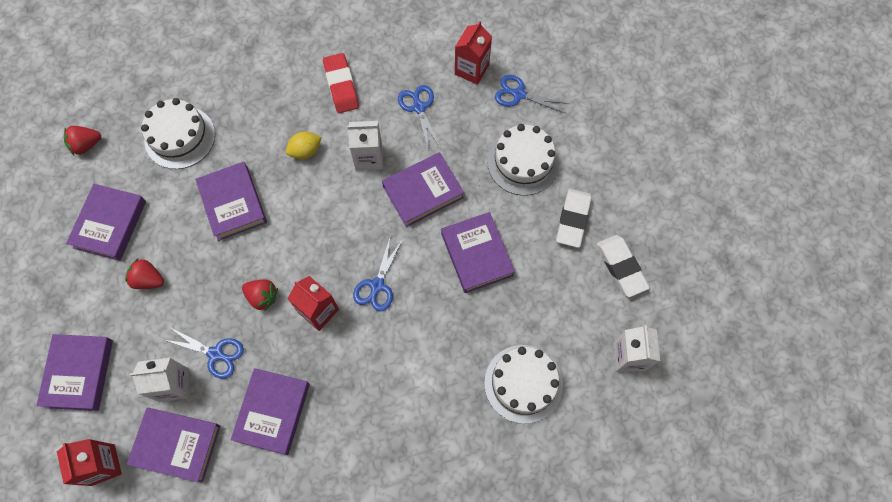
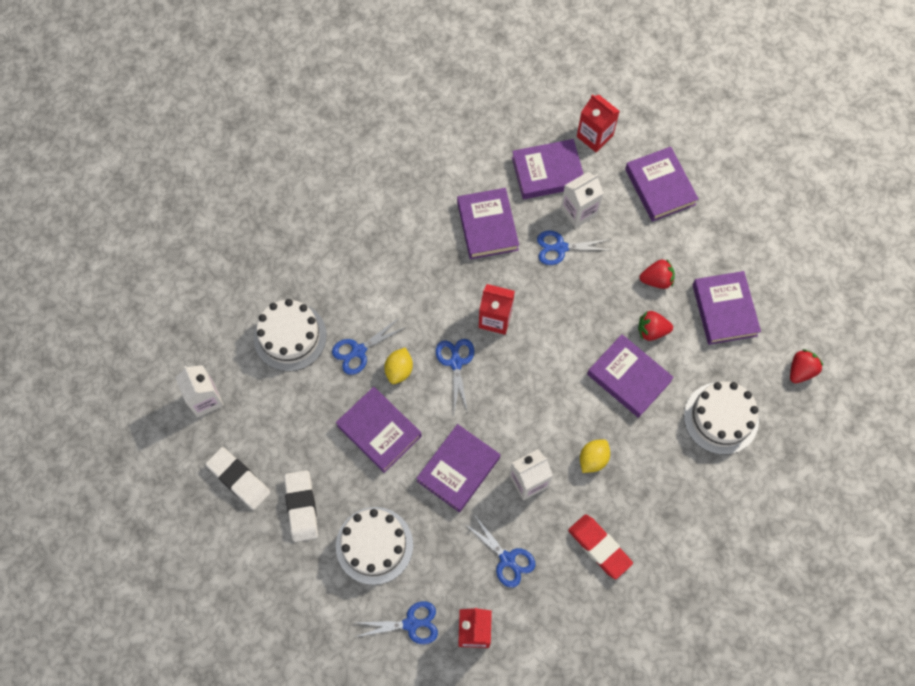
camera: 155 degrees right, 0 degrees up
red strawberry [242,280,278,312] -> red strawberry moved to [638,311,673,341]
none -> blue scissors [332,318,406,375]
none -> yellow lemon [384,347,413,384]

